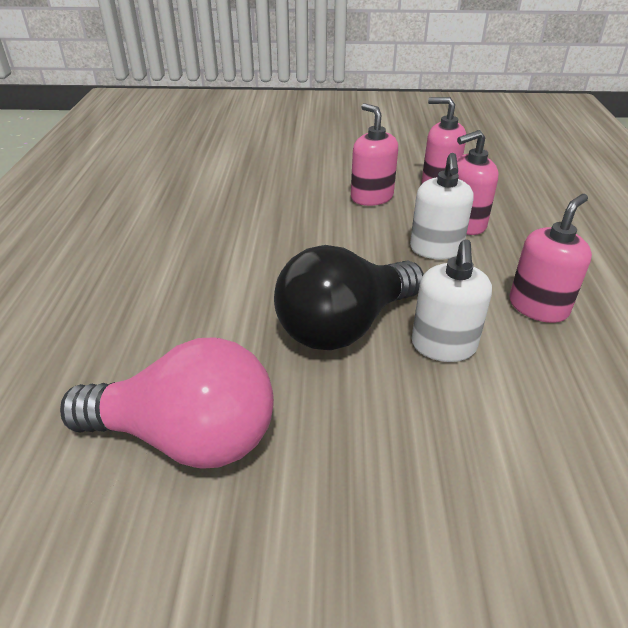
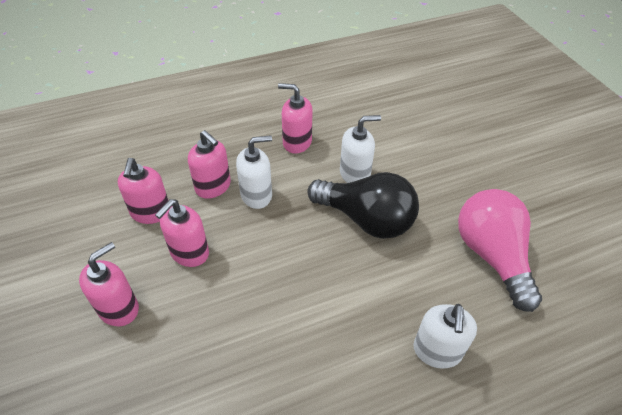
camera: 115 degrees left, 10 degrees up
none -> pink soap dispenser [79,242,139,326]
none -> white soap dispenser [414,304,477,369]

